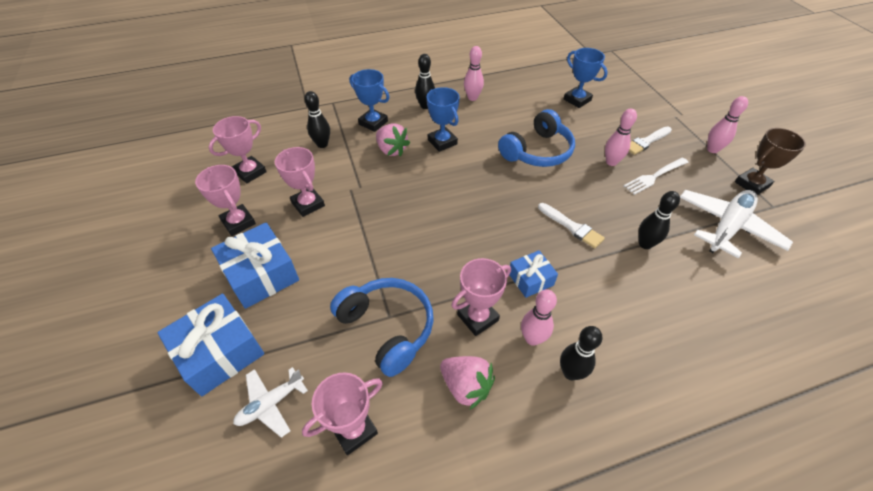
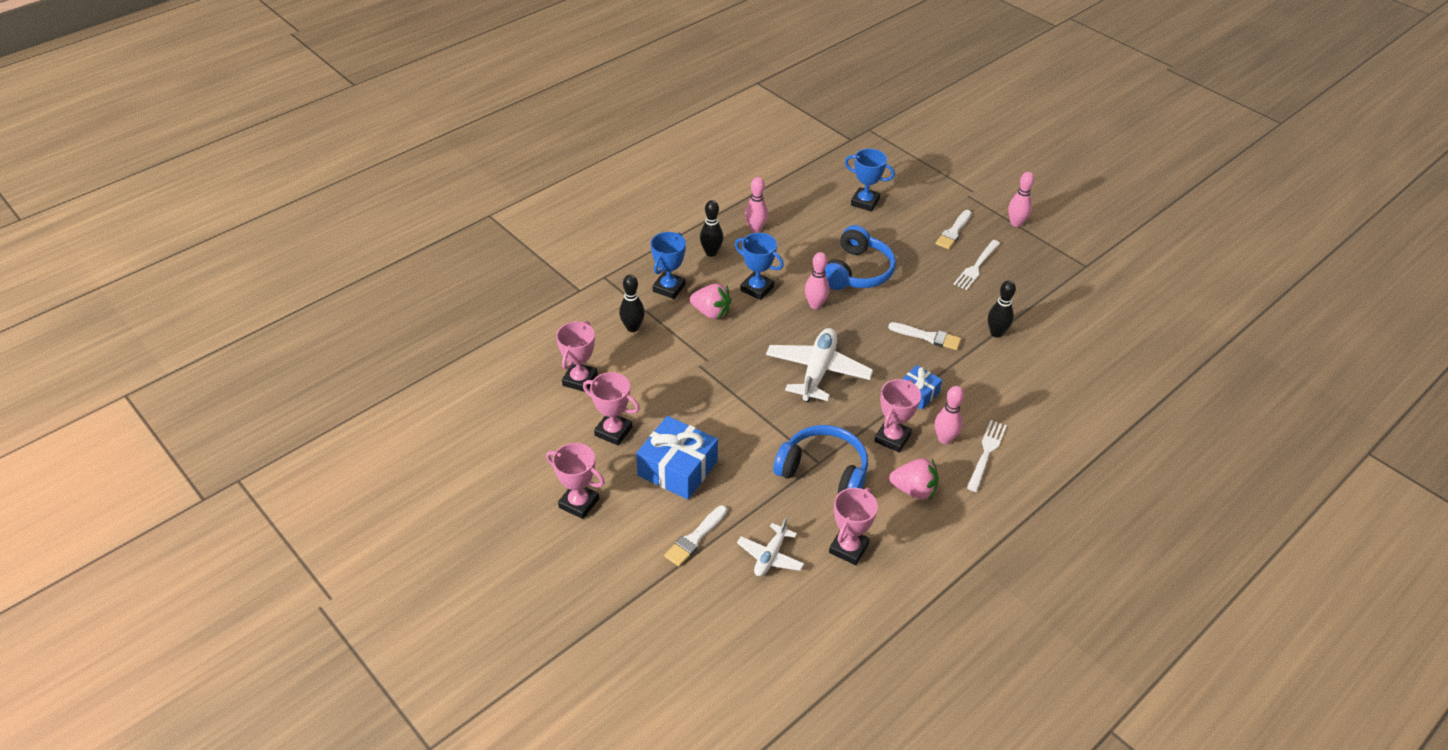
camera: 25 degrees left, 5 degrees down
blue gift [157,293,264,396] -> white brush [664,505,727,567]
pink trophy [275,147,325,217] -> pink trophy moved to [546,443,605,519]
blue trophy [349,69,390,132] -> blue trophy turned 75 degrees counterclockwise [651,232,686,299]
black bowling pin [560,326,603,380] -> white fork [967,420,1007,492]
pink bowling pin [605,109,637,166] -> pink bowling pin moved to [805,252,829,309]
white plane [680,190,793,258] -> white plane moved to [766,328,873,402]
brown trophy [735,128,806,195] -> none

